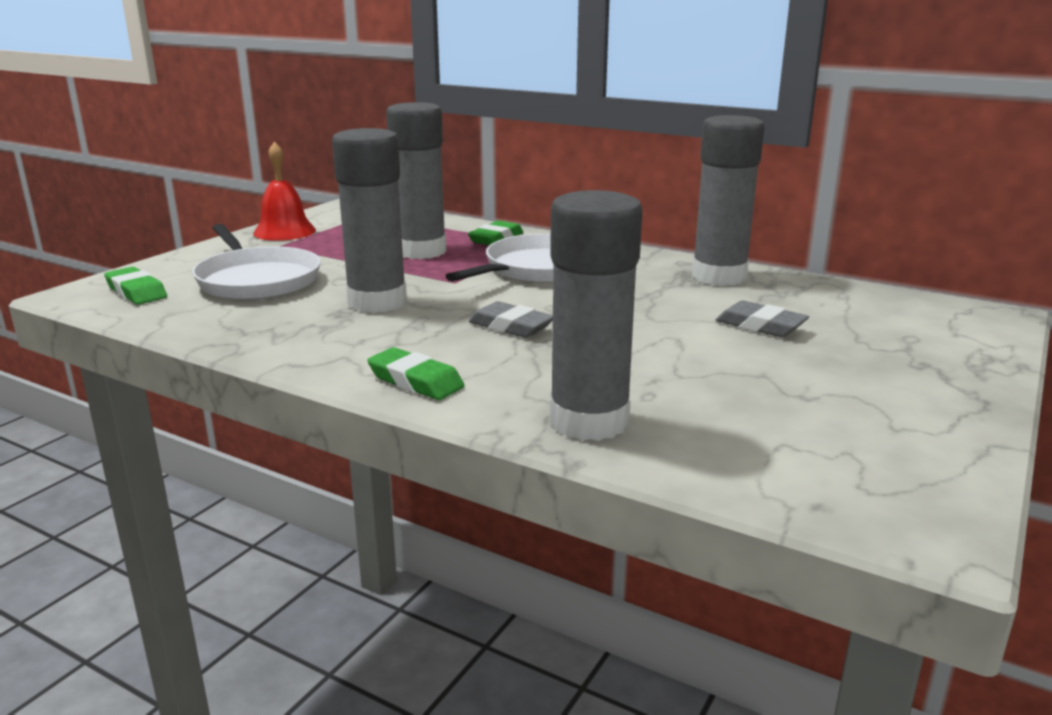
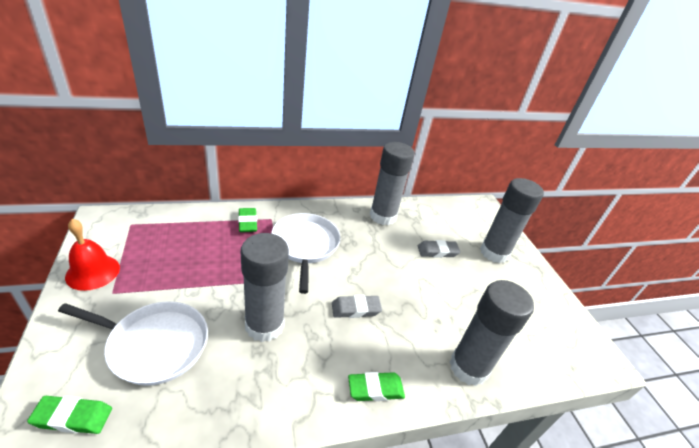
camera: 50 degrees left, 15 degrees up
grey glue stick [386,102,446,259] -> grey glue stick moved to [480,178,544,263]

